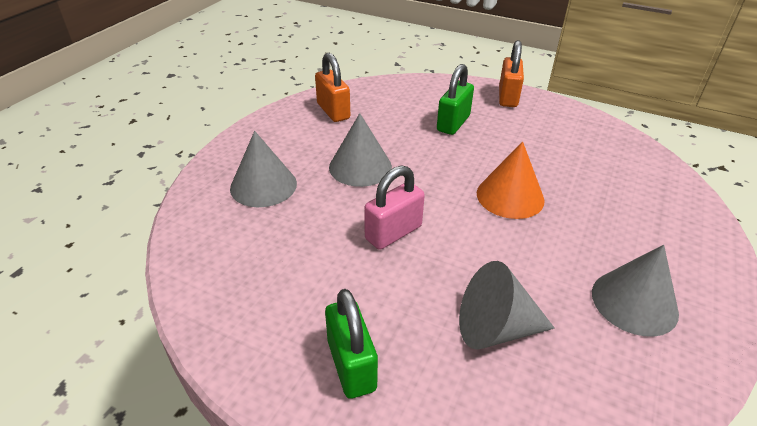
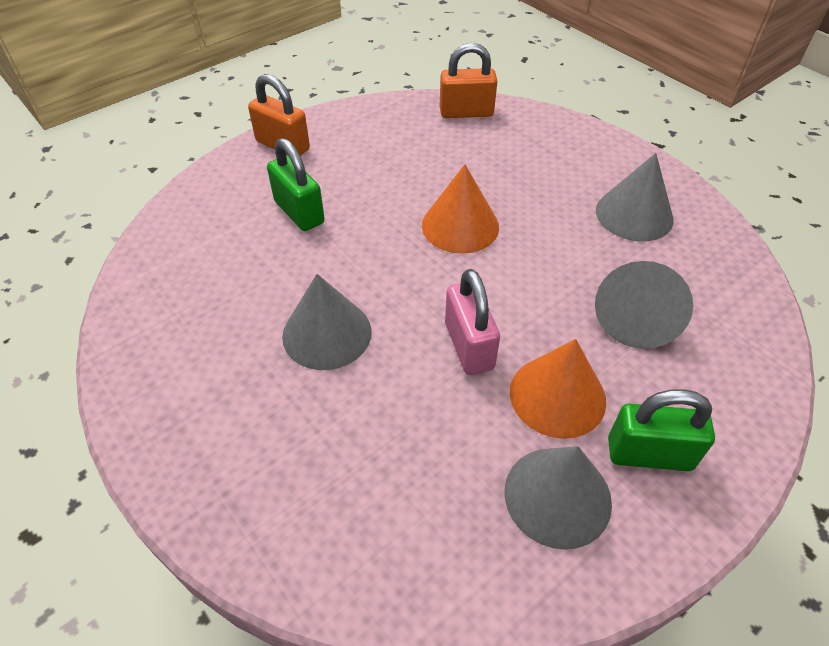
camera: 65 degrees left, 10 degrees up
grey cone [230,131,297,207] -> grey cone moved to [505,446,612,550]
orange padlock [315,53,350,122] -> orange padlock moved to [440,43,497,118]
none -> orange cone [510,339,606,439]

